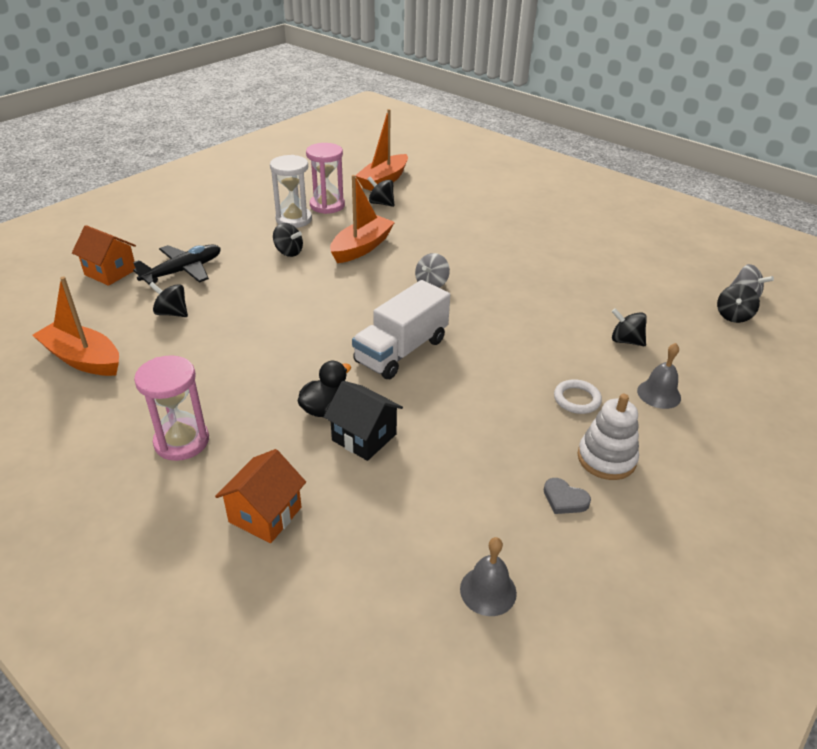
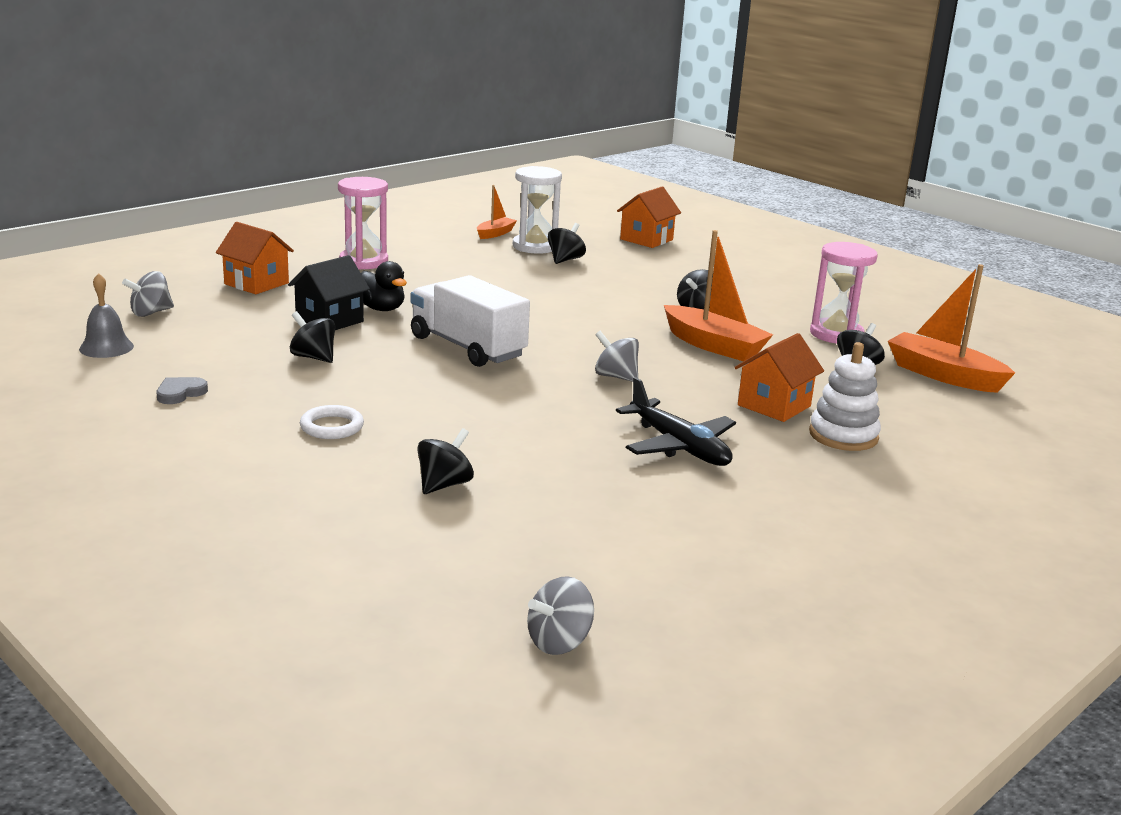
camera: 95 degrees right, 15 degrees down
orange boat [32,277,119,376] -> orange boat [477,185,517,239], size x0.55
black plane [133,245,221,285] -> black plane moved to [616,377,736,466]
white hourglass [270,155,312,228] -> white hourglass moved to [513,166,562,254]
white stacking toy [577,394,639,480] -> white stacking toy moved to [809,342,881,451]
grey bell [637,343,681,409] -> none
black spinning top [717,284,760,323] -> black spinning top moved to [290,311,335,363]
none -> grey spinning top [122,271,174,317]
none -> orange house [734,333,824,422]

